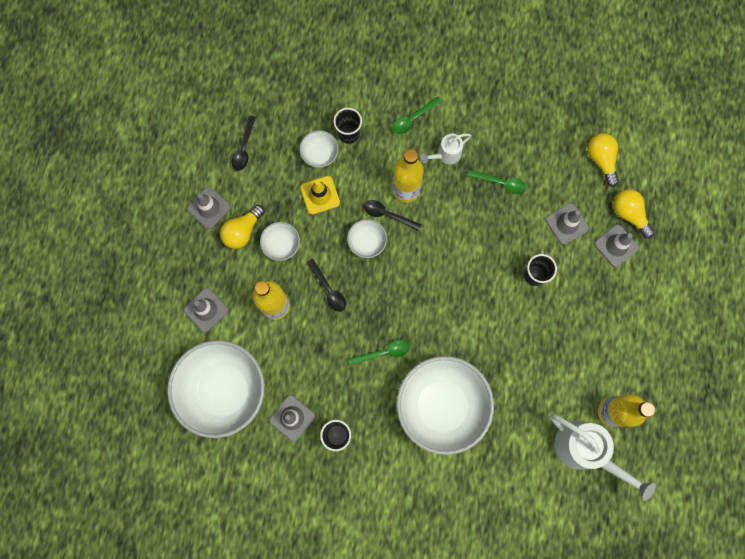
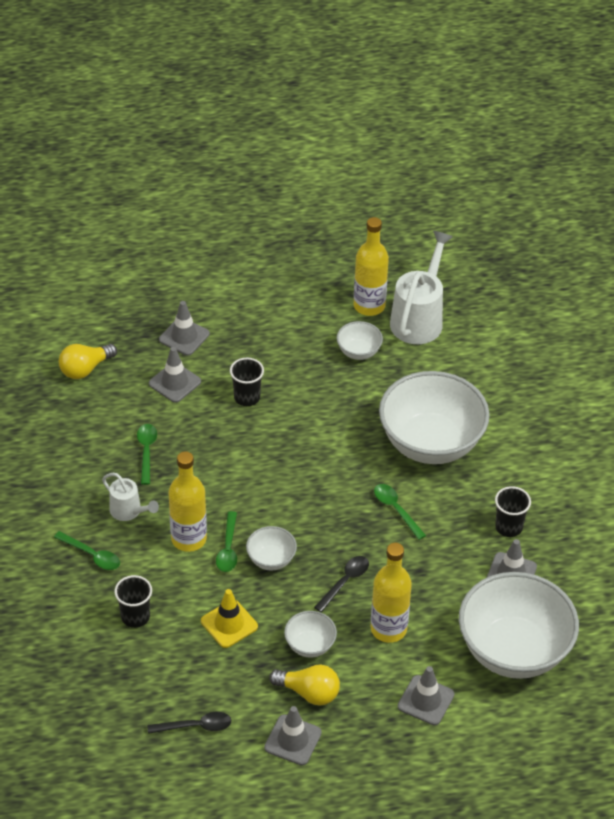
camera: 110 degrees left, 30 degrees down
white bowl [299,130,339,168] -> white bowl moved to [337,321,383,360]
black spoon [364,200,421,231] -> green spoon [216,511,237,572]
yellow light bulb [613,189,655,238] -> none

